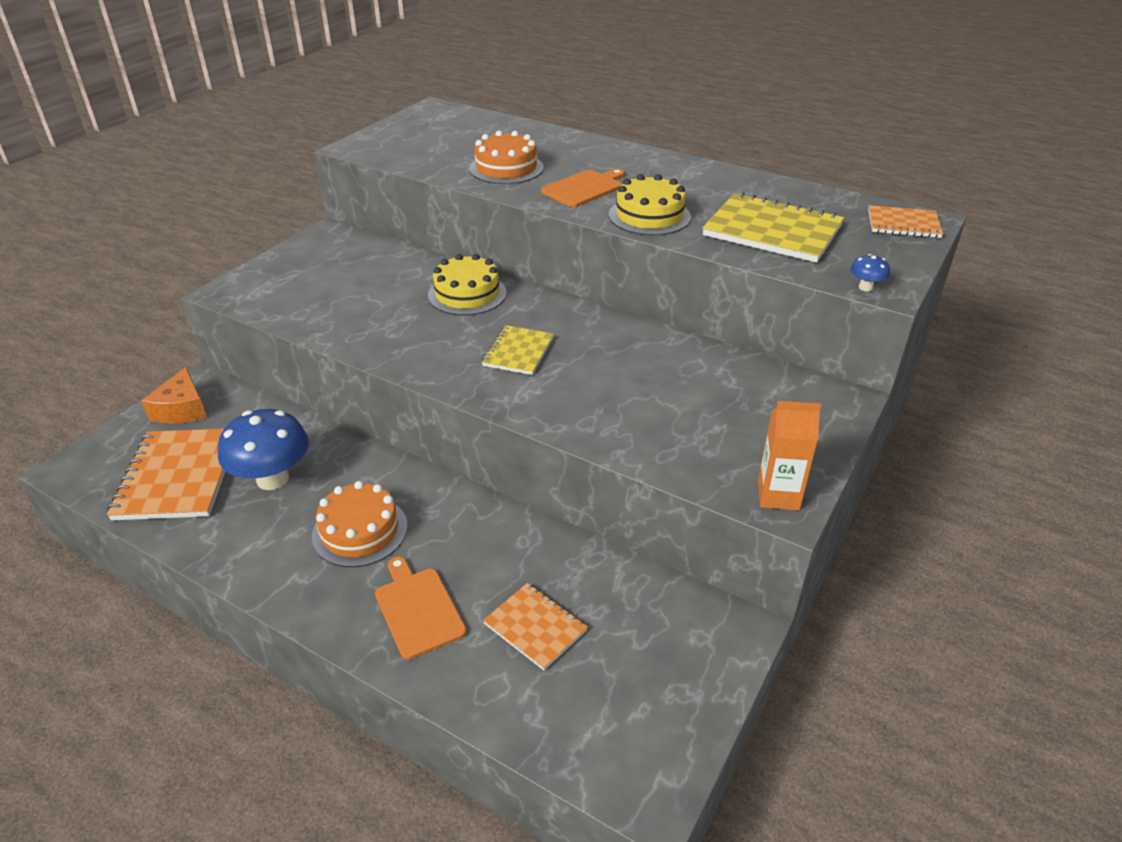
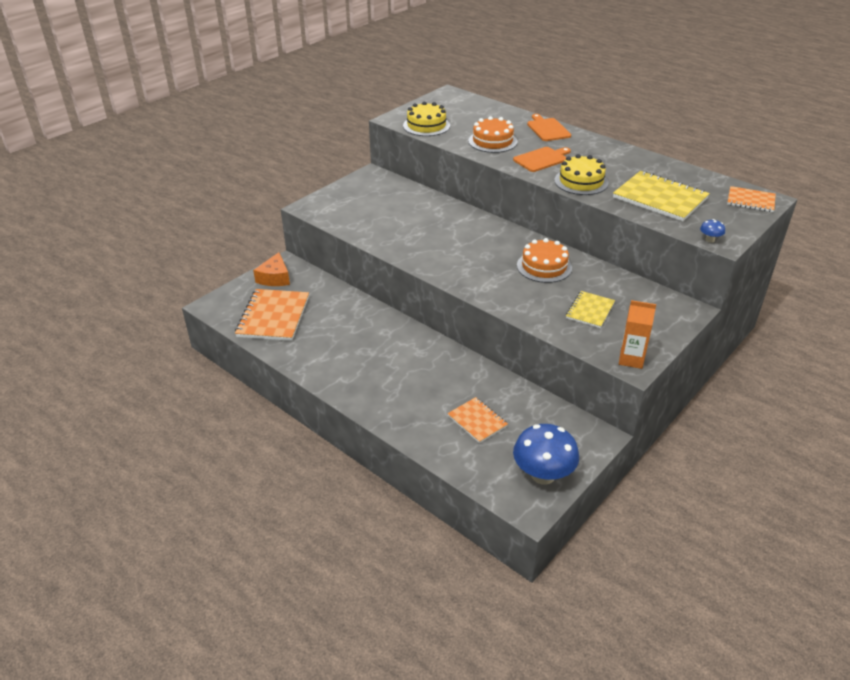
camera: 10 degrees right, 0 degrees up
blue mushroom [218,409,309,490] -> blue mushroom moved to [513,424,579,485]
orange cake [312,481,408,567] -> orange cake moved to [517,238,572,283]
orange cutting board [375,556,467,659] -> orange cutting board moved to [527,114,571,141]
yellow cake [428,254,507,315] -> yellow cake moved to [403,102,450,136]
yellow notebook [482,325,554,375] -> yellow notebook moved to [566,291,615,328]

